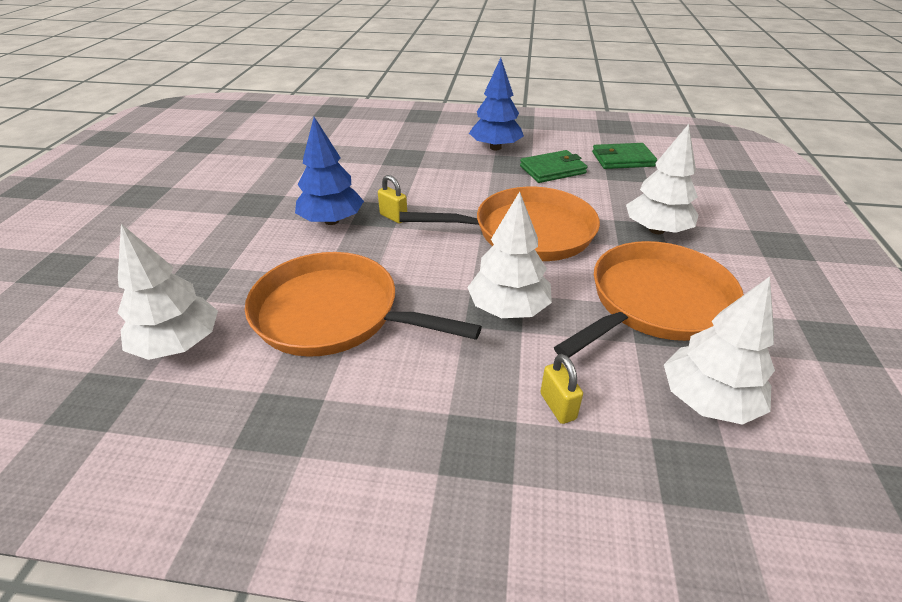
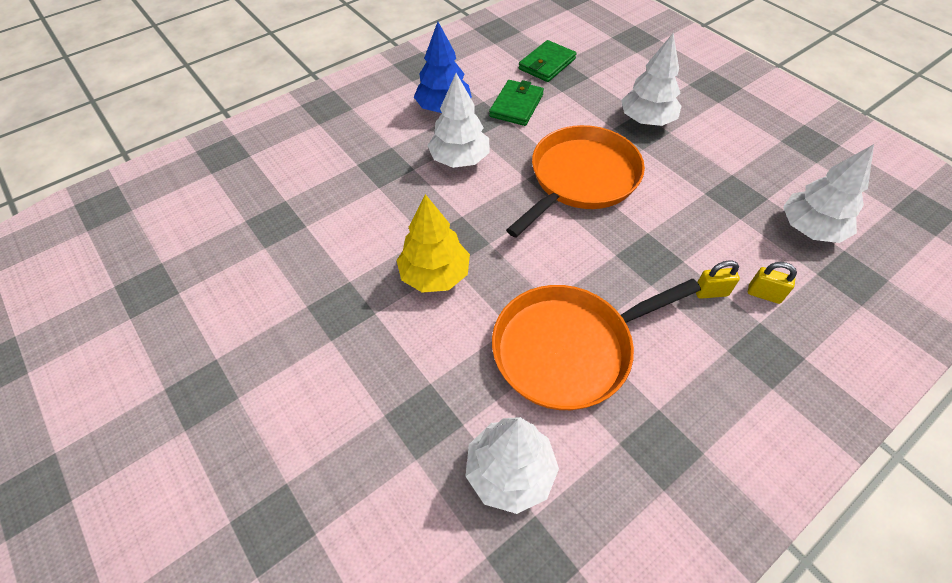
camera: 45 degrees left, 15 degrees up
blue tree [295,117,364,225] -> yellow tree [396,194,470,293]
yellow padlock [378,175,407,223] -> yellow padlock moved to [696,260,740,299]
white tree [467,192,552,318] -> white tree moved to [428,73,489,168]
orange pan [554,241,744,358] -> none

